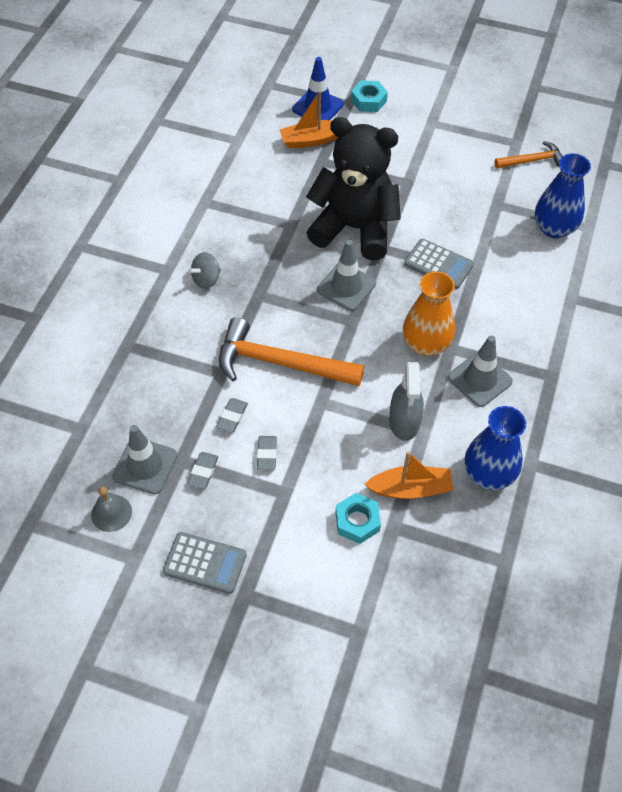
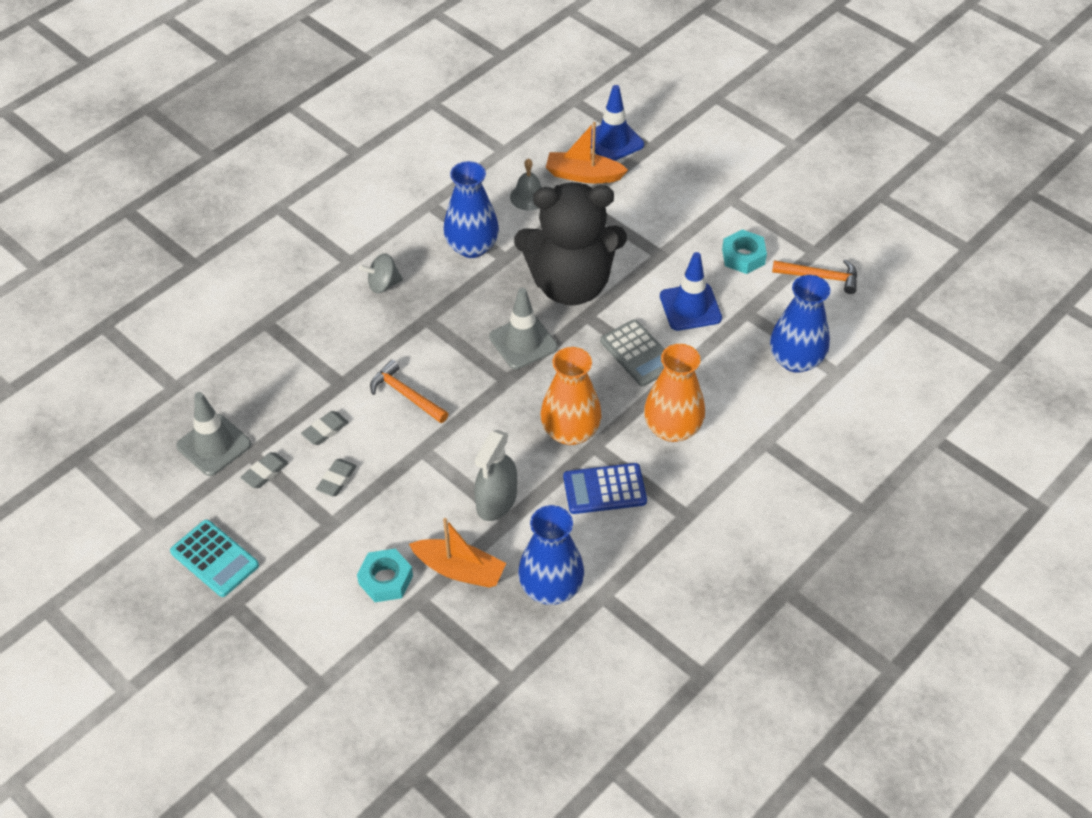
camera: 25 degrees right, 5 degrees down
grey bell [91,487,132,532] -> grey bell moved to [510,159,542,211]
grey calculator [163,532,247,594] -> turquoise calculator [170,519,259,597]
orange hammer [219,317,364,386] -> orange hammer [370,360,449,423], size x0.54
black teddy bear [306,117,401,260] -> black teddy bear turned 135 degrees clockwise [514,182,627,306]
turquoise nut [351,80,388,112] -> turquoise nut moved to [722,229,767,274]
grey traffic cone [448,335,513,407] -> blue calculator [563,463,647,514]
none -> blue vase [444,161,499,258]
none -> orange vase [644,344,705,442]
none -> blue traffic cone [660,252,722,331]

